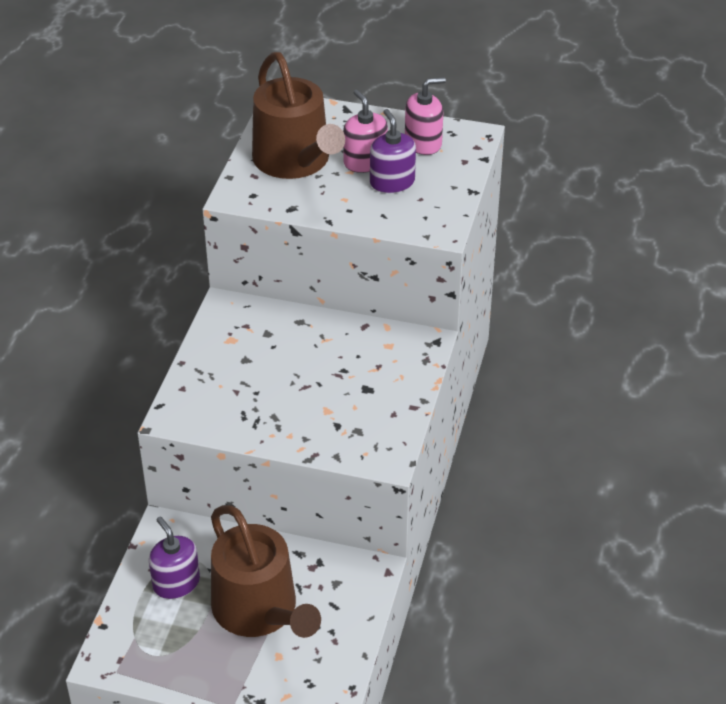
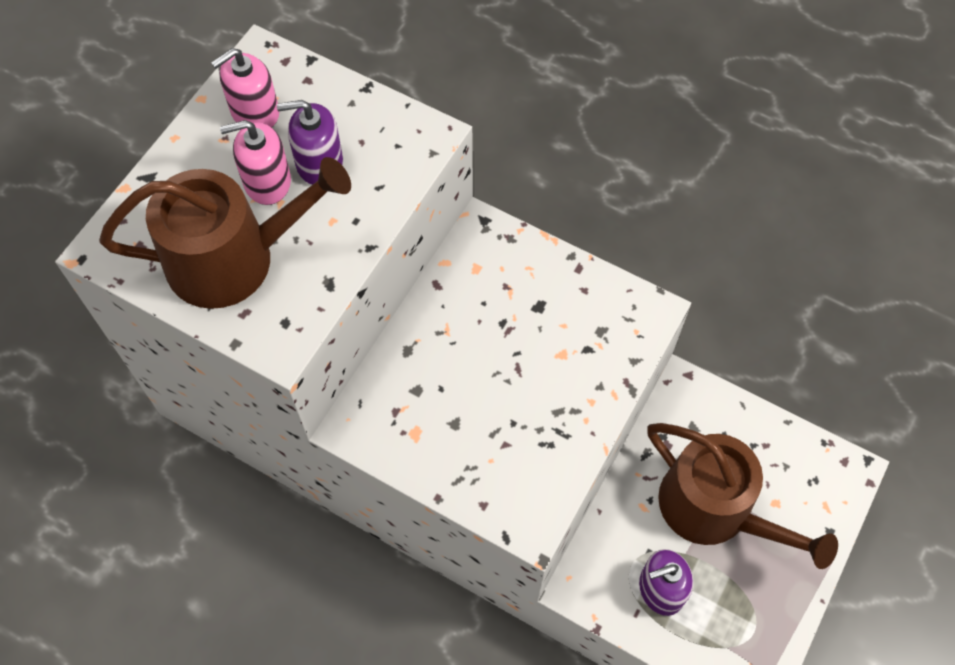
camera: 75 degrees left, 20 degrees up
brown watering can [211,505,321,638] -> brown watering can turned 60 degrees clockwise [647,423,838,569]
pink soap dispenser [405,77,446,155] -> pink soap dispenser turned 120 degrees counterclockwise [211,48,279,127]

